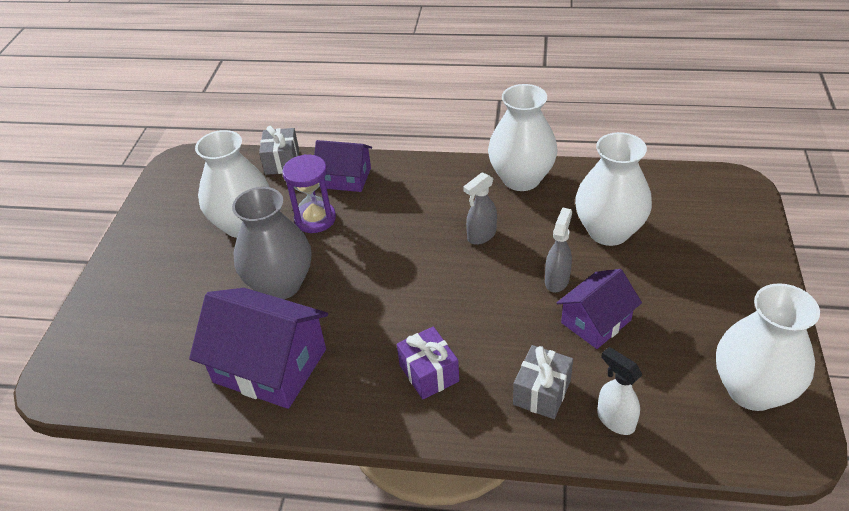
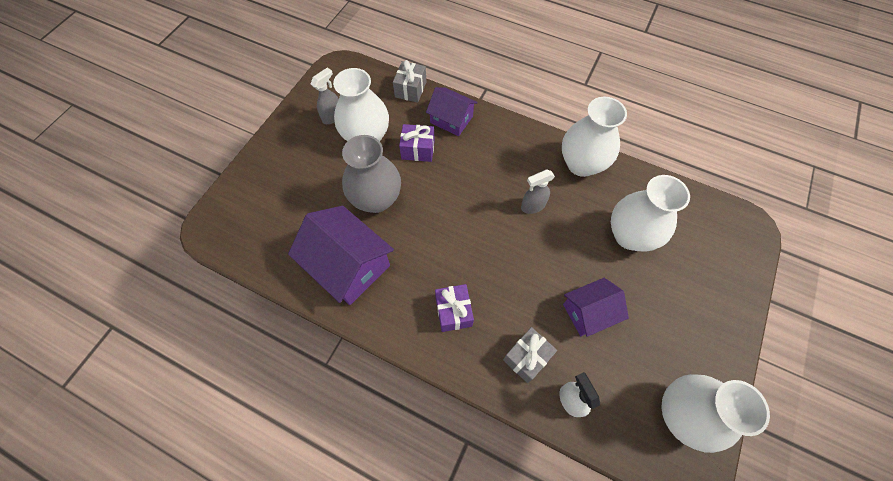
camera: 15 degrees right, 20 degrees up
purple hourglass [282,154,336,233] -> purple gift [399,124,435,162]
grey spray bottle [545,207,572,293] -> grey spray bottle moved to [311,67,339,124]

